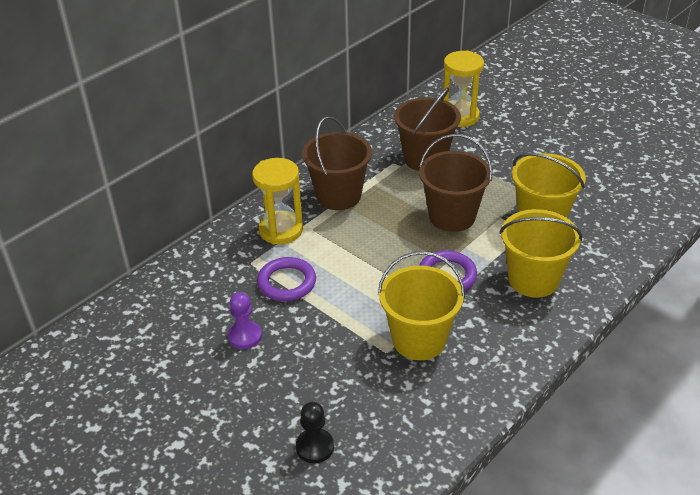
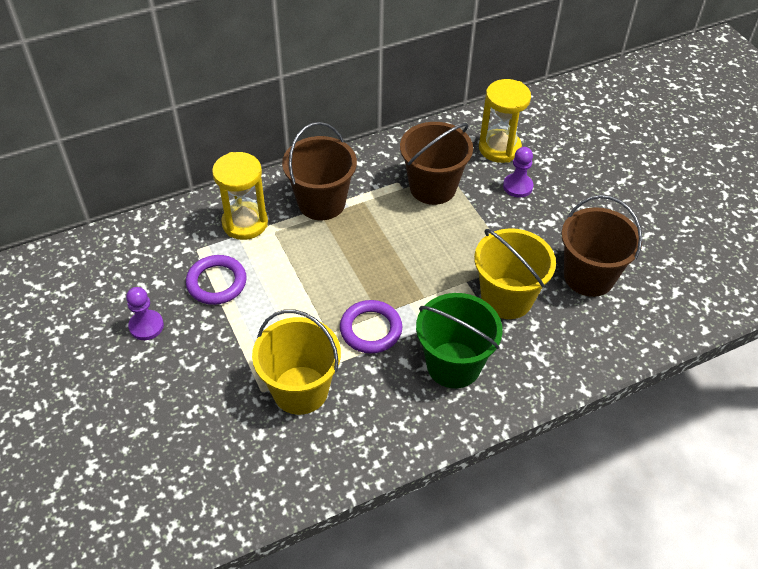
camera: 20 degrees right, 10 degrees up
black pawn [296,402,334,463] -> none
brown bucket [419,134,493,232] -> brown bucket moved to [561,195,642,297]
yellow bucket [500,209,582,298] -> green bucket [416,293,503,388]
none -> purple pawn [503,147,533,197]

